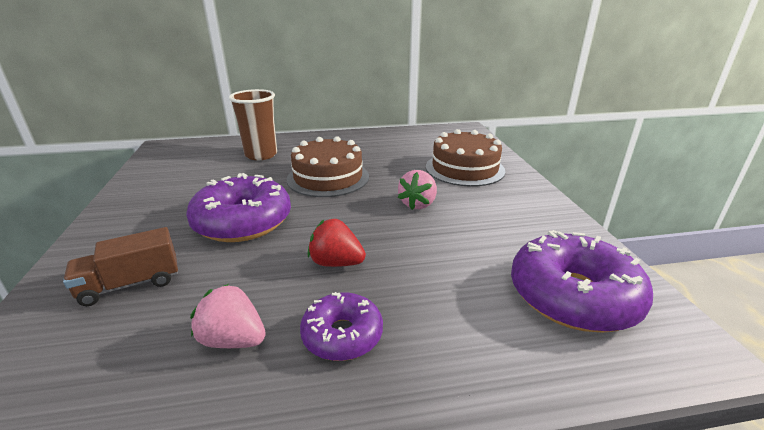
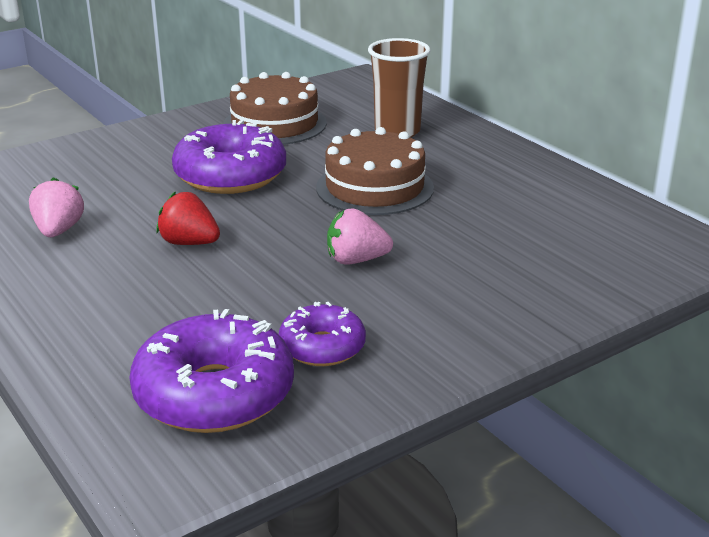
camera: 65 degrees right, 0 degrees up
brown truck [63,227,178,306] -> none
purple donut [300,292,383,361] -> purple donut moved to [279,302,366,366]
red strawberry [308,219,366,267] -> red strawberry turned 60 degrees counterclockwise [156,192,220,245]
brown cake [426,129,505,187] -> brown cake moved to [223,72,327,145]

